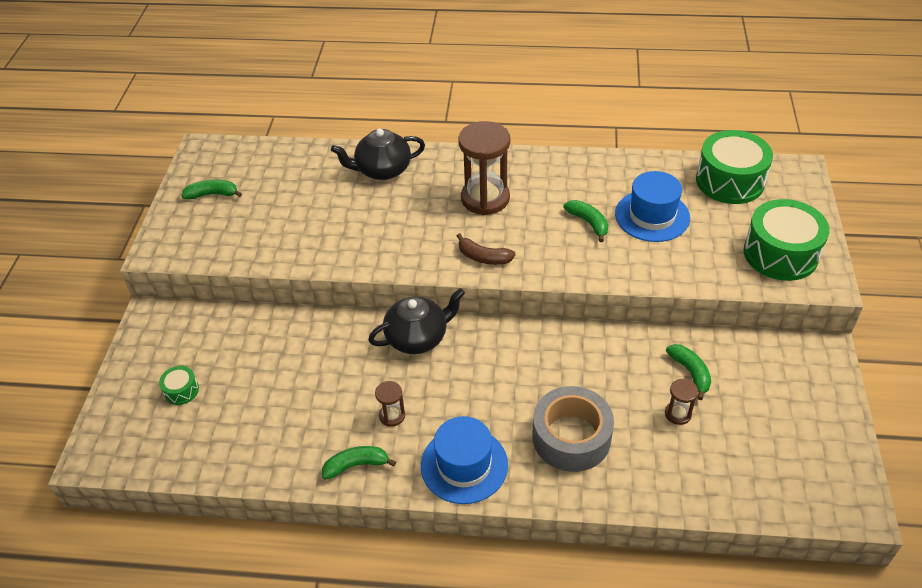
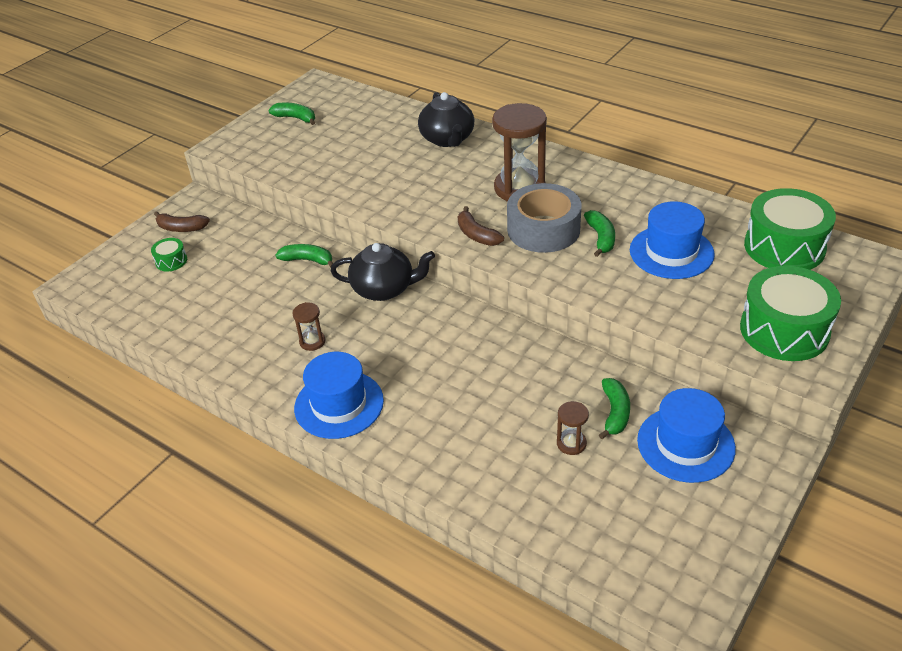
camera: 30 degrees right, 5 degrees down
green banana [322,446,396,480] -> green banana moved to [275,244,333,267]
black teapot [331,128,425,180] -> black teapot turned 120 degrees counterclockwise [418,92,474,147]
grey tape [532,386,614,472] -> grey tape moved to [507,183,582,253]
none -> brown banana [154,211,210,232]
none -> blue hat [637,388,736,483]

